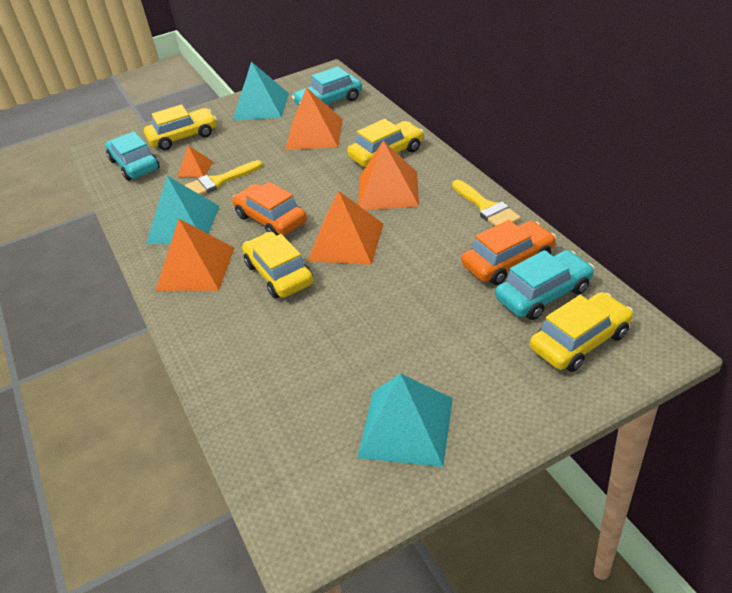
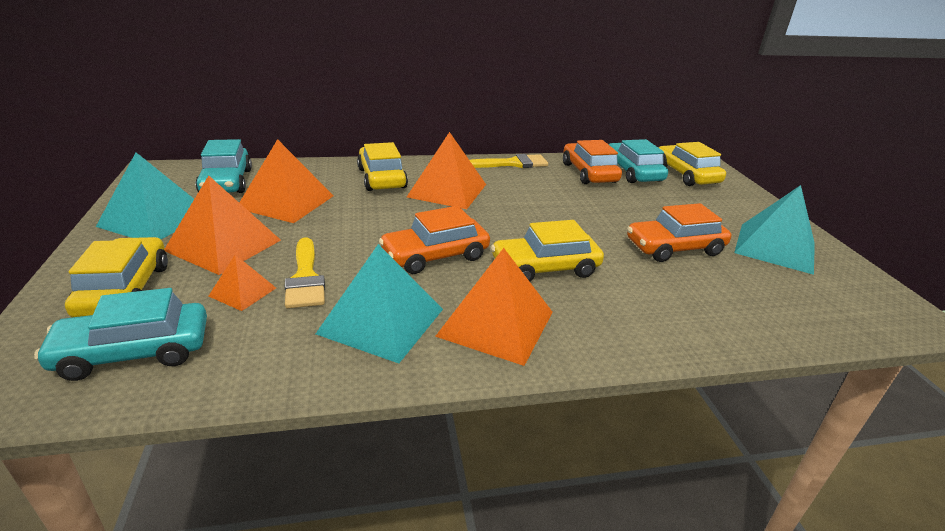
camera: 80 degrees left, 10 degrees down
orange pyramid [308,191,383,265] -> orange pyramid moved to [164,175,281,275]
none -> orange car [627,203,731,262]

